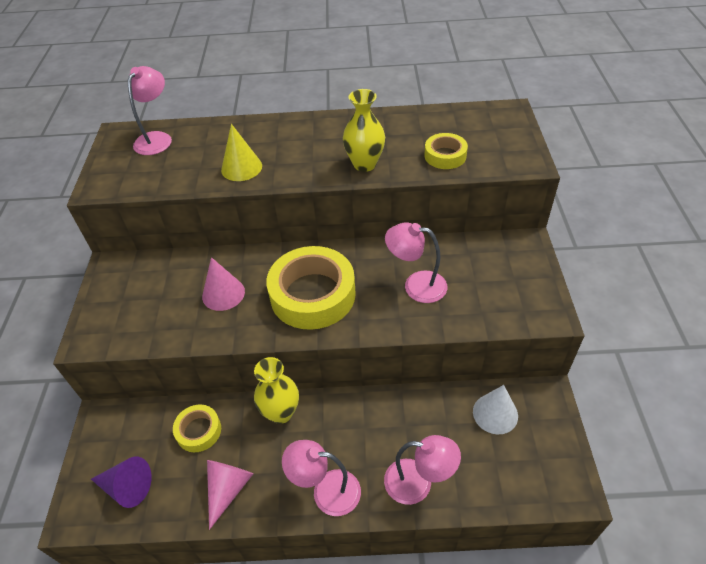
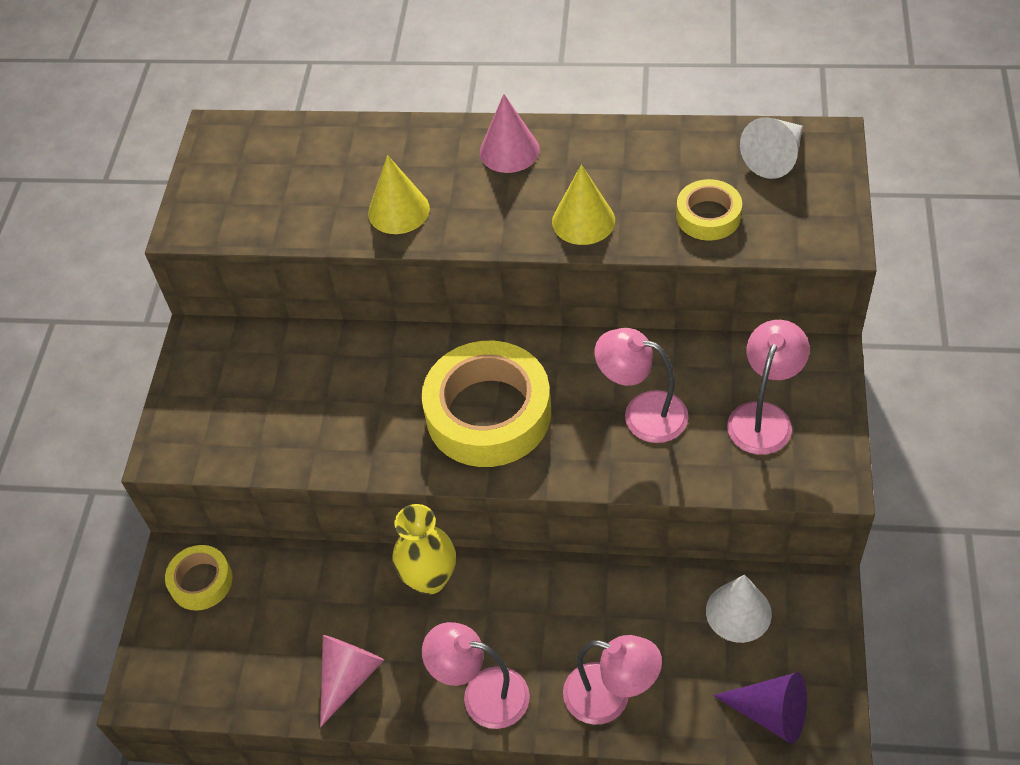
camera: 10 degrees right, 5 degrees up
purple cone [91,457,152,508] -> purple cone moved to [713,672,807,744]
pink lamp [128,66,172,155] -> pink lamp moved to [727,320,810,455]
yellow tape [173,404,221,452] -> yellow tape moved to [165,545,232,611]
pink cone [202,257,245,311] -> pink cone moved to [480,94,540,173]
yellow vase [343,89,385,172] -> yellow cone [552,164,615,245]
none -> white cone [740,117,803,179]

